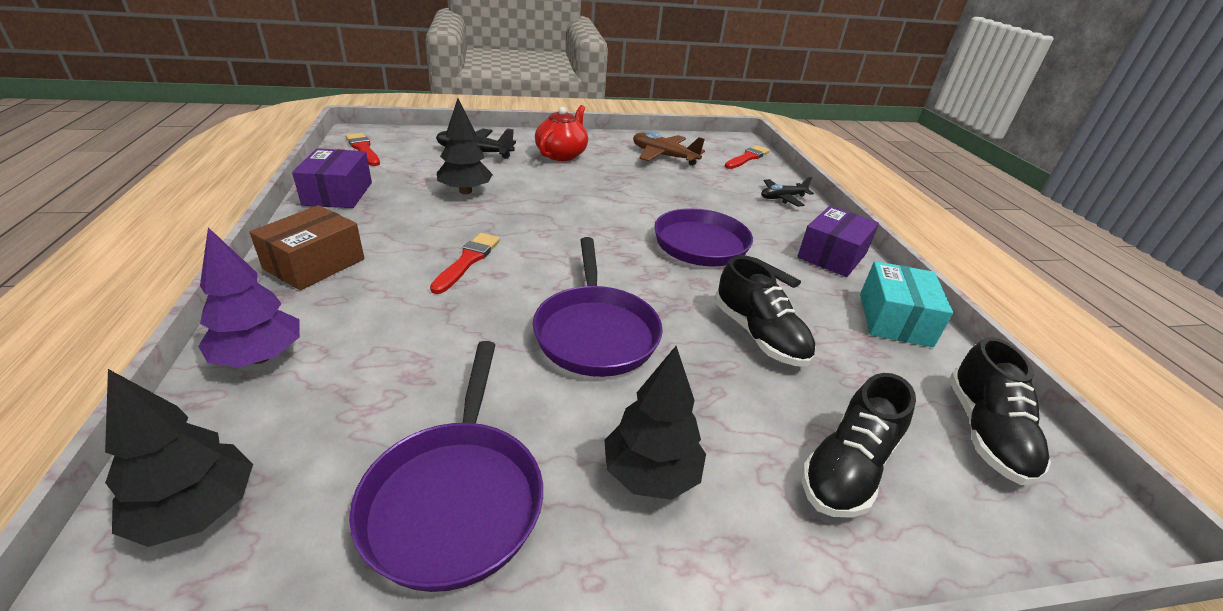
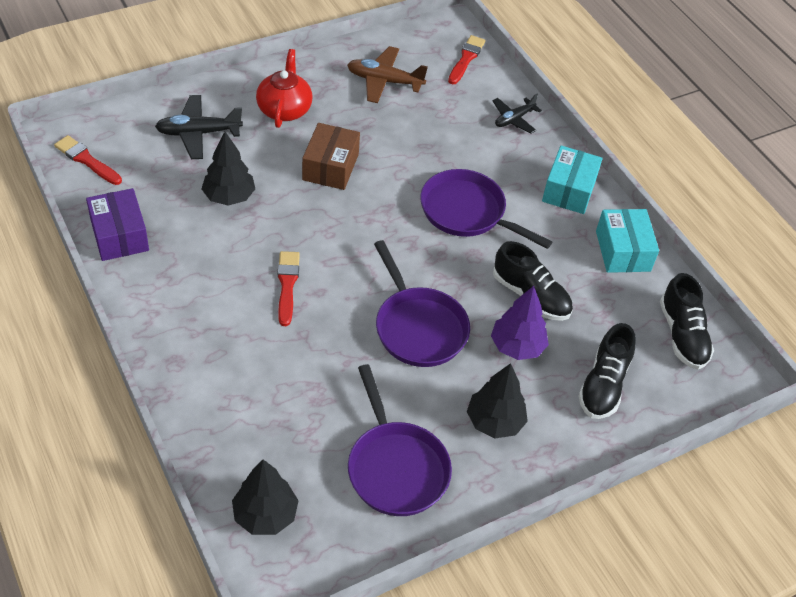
camera: 20 degrees left, 15 degrees up
purple tree [198,228,300,367] -> purple tree moved to [491,286,549,360]
brown box [249,205,364,290] -> brown box moved to [302,123,360,190]
purple box [797,206,879,277] -> turquoise box [542,145,603,214]

